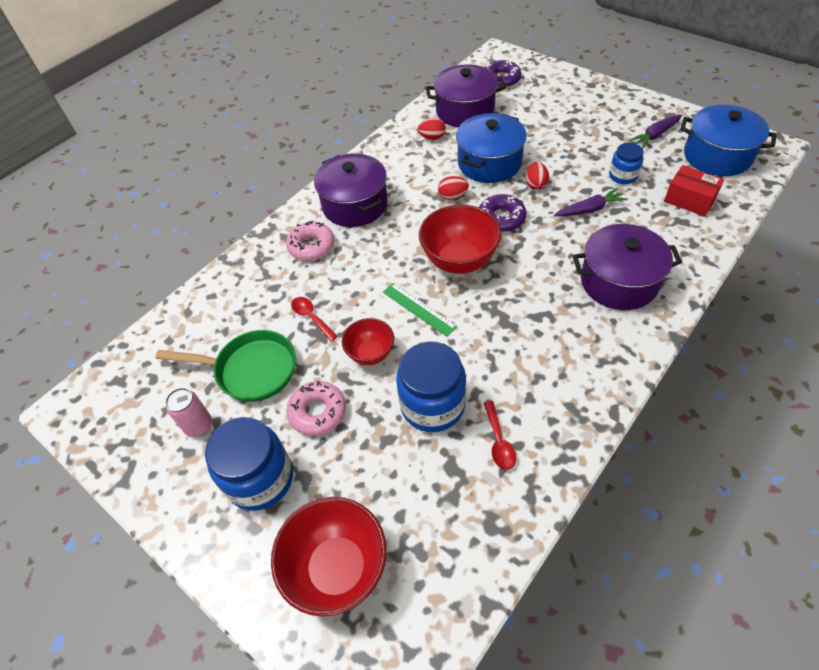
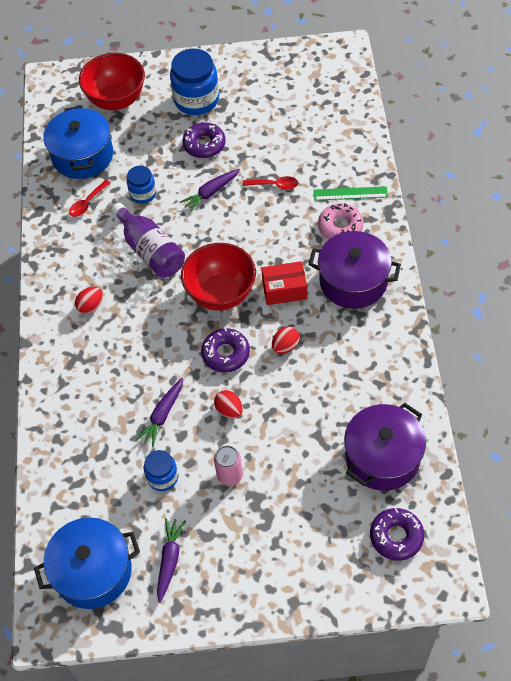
camera: 135 degrees right, 5 degrees up
green pan [155,330,296,402] -> none
pink can [165,388,212,437] -> pink can moved to [214,445,243,486]
pink donut [286,381,346,436] -> purple donut [183,122,226,158]
red bowl [342,318,394,365] -> purple carrot [180,169,240,212]
green ruler [383,283,458,337] -> green ruler moved to [314,186,388,201]
blue jar [396,341,466,432] -> blue jar [127,166,156,204], size x0.56
red egg [418,118,446,140] -> red egg moved to [75,286,103,314]
blue pot [456,113,527,183] -> blue pot moved to [44,106,113,179]
red spoon [484,401,516,470] -> red spoon turned 90 degrees counterclockwise [69,180,111,217]
purple pot [573,224,682,310] -> none
red box [664,165,724,216] -> red box moved to [261,261,307,305]
none -> purple bottle [111,203,185,278]

